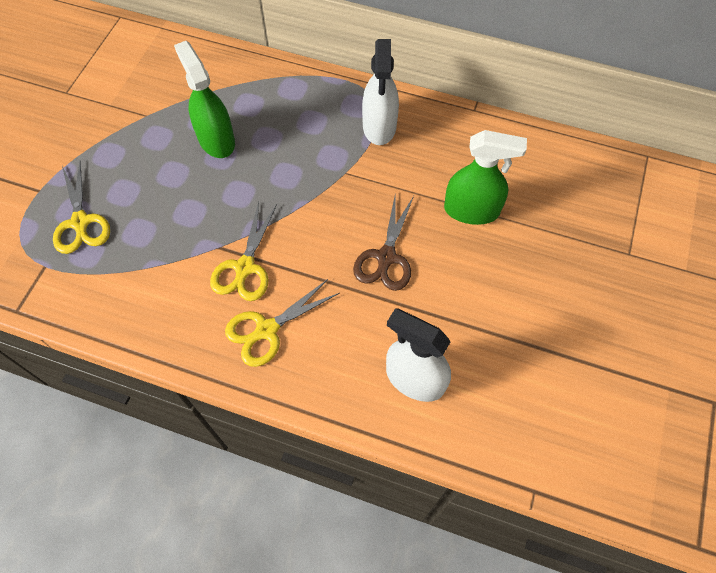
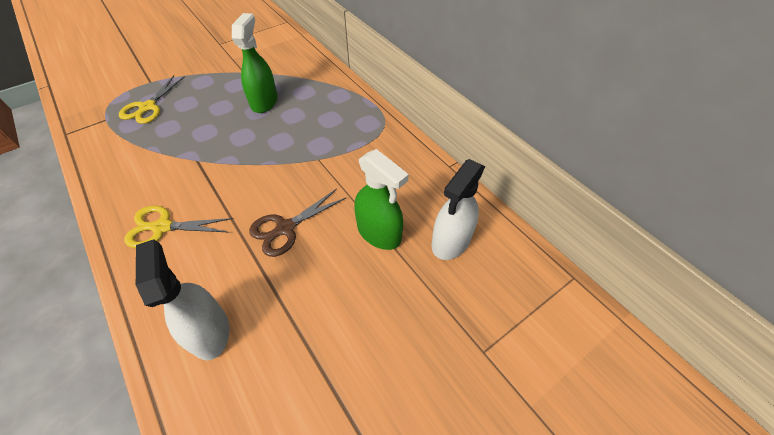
camera: 35 degrees right, 10 degrees down
yellow scissors [210,202,277,301] -> none
white spray bottle [362,39,399,145] -> white spray bottle moved to [432,159,485,260]

